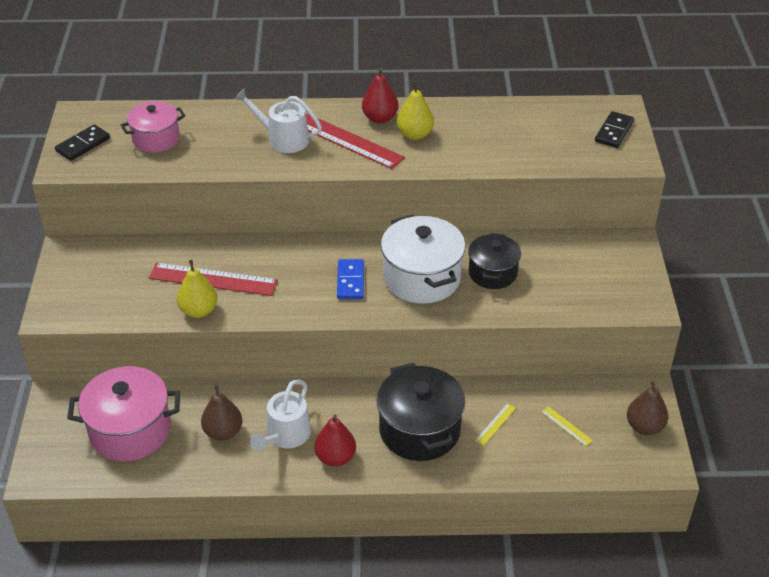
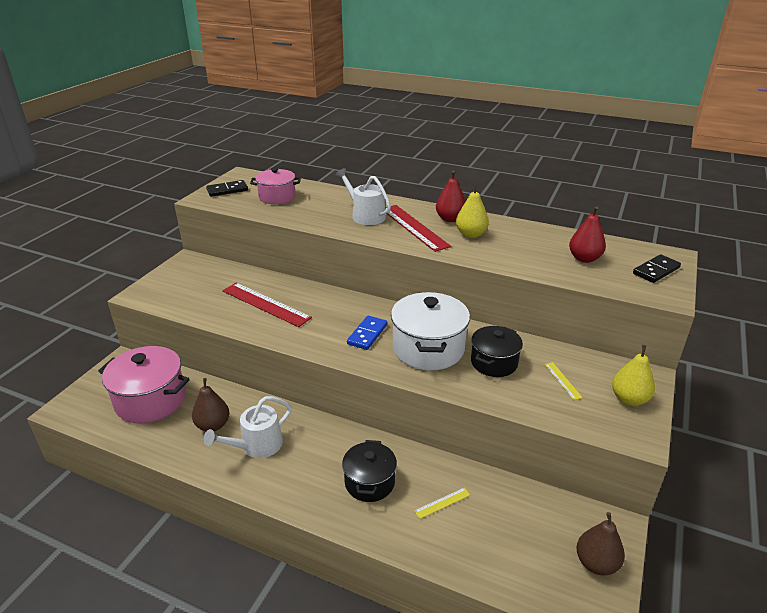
camera: 25 degrees right, 10 degrees down
yellow pear [177,260,217,318] -> yellow pear moved to [612,345,655,406]
red pear [314,414,356,467] -> red pear moved to [569,206,606,263]
black pot [377,362,465,461] -> black pot [342,440,397,502], size x0.63
yellow ruler [542,406,593,446] -> yellow ruler moved to [544,362,583,400]

